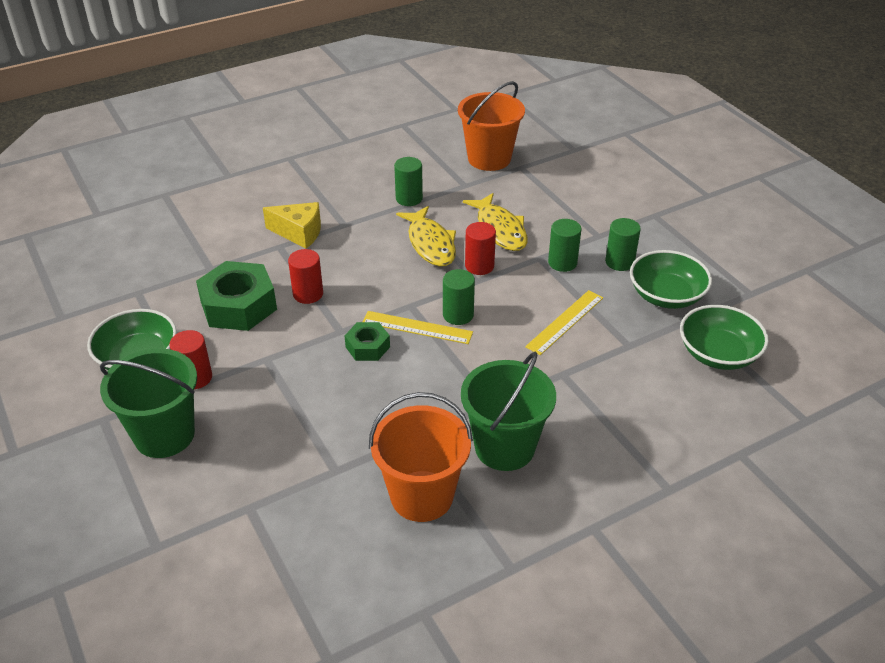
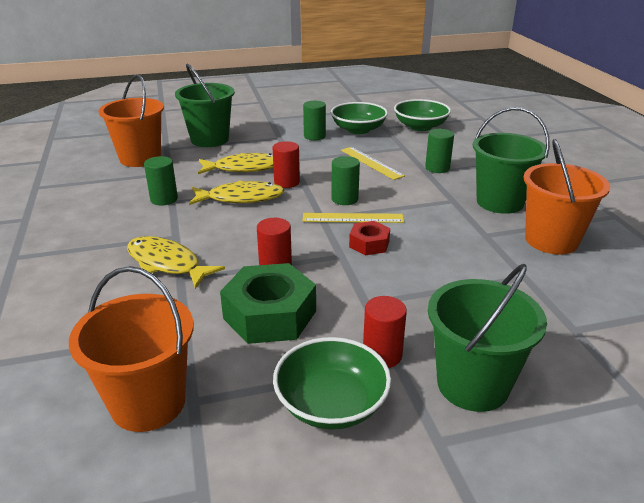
camera: 75 degrees left, 10 degrees down
yellow cheese [263,202,321,249] -> yellow fish [127,236,225,289]
green nut [344,322,390,361] -> red nut [349,221,390,255]
yellow ruler [362,311,473,344] -> yellow ruler turned 60 degrees clockwise [303,213,404,223]
green cylinder [548,219,581,272] -> green cylinder moved to [425,129,454,173]
none -> orange bucket [69,266,194,432]
none -> green bucket [175,63,235,147]

